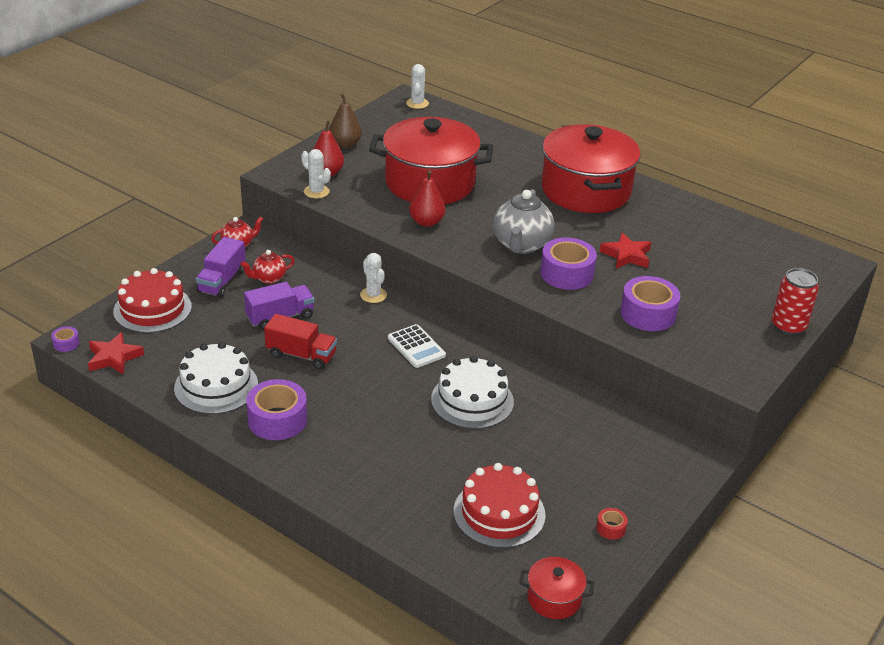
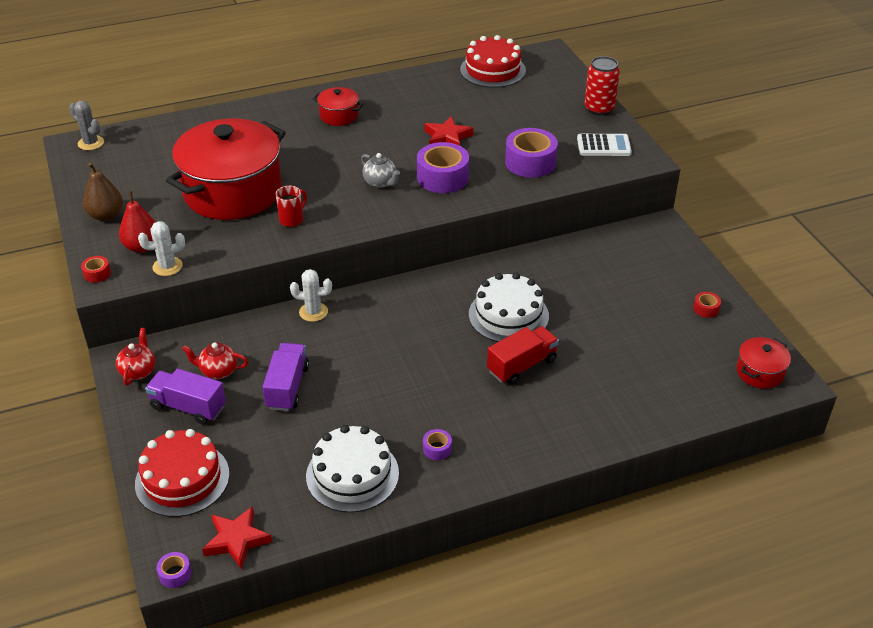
camera: 55 degrees left, 5 degrees up
purple truck [196,237,246,298] -> purple truck turned 150 degrees clockwise [145,368,226,425]
red teapot [240,250,295,284] -> red teapot turned 90 degrees clockwise [182,342,248,379]
purple tape [246,379,307,440] -> purple tape [423,429,452,460], size x0.46
red truck [264,314,337,370] -> red truck moved to [487,326,559,385]
white calculator [388,324,446,368] -> white calculator moved to [577,134,632,156]
white cactus [406,64,429,109] -> grey cactus [69,101,104,150]
red pear [409,170,445,227] -> red mug [276,185,307,227]
red cake [454,463,545,548] -> red cake moved to [460,35,526,88]
grey teapot [493,189,554,254] -> grey teapot [361,153,400,188], size x0.56
red pot [541,124,640,213] -> red pot [313,87,364,126], size x0.43
none -> red tape [81,256,111,283]

